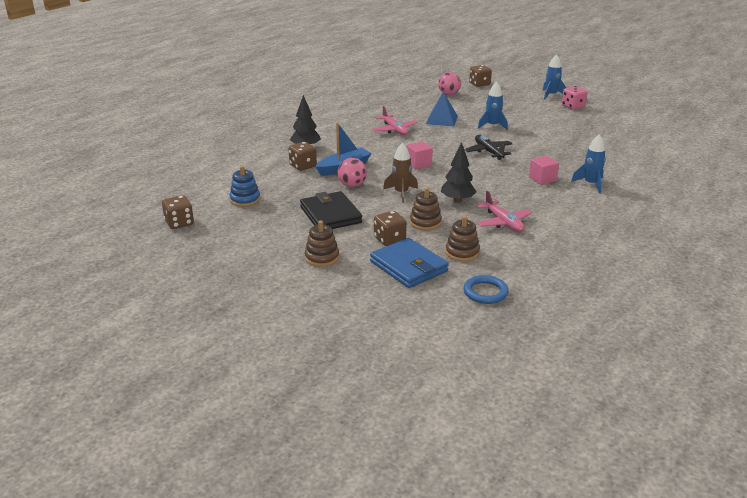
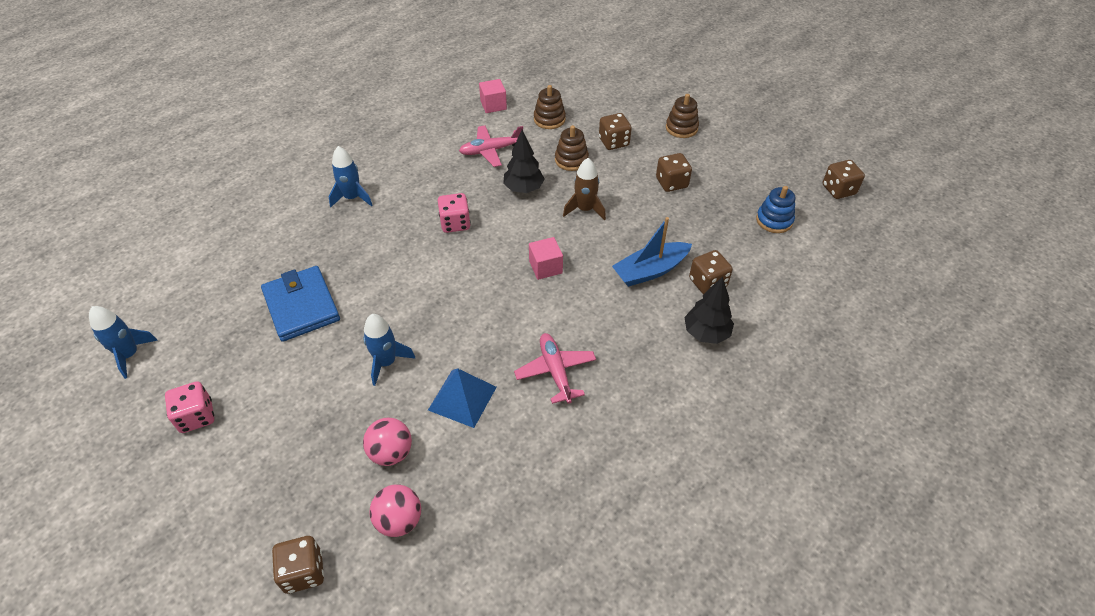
camera: 170 degrees left, 20 degrees up
black wallet [300,191,362,229] -> brown dice [656,153,692,192]
pink ball [338,158,367,187] -> pink ball moved to [363,418,412,466]
blue wallet [370,238,449,288] -> blue wallet moved to [261,266,340,342]
blue ring [463,275,509,304] -> none
black plane [465,135,513,160] -> none
pink plane [477,191,532,232] -> pink plane turned 90 degrees counterclockwise [459,125,523,167]
pink cube [529,156,559,185] -> pink cube moved to [479,79,507,113]
blue rocket [543,54,566,100] -> blue rocket moved to [89,306,158,379]
none -> pink dice [438,193,471,233]

